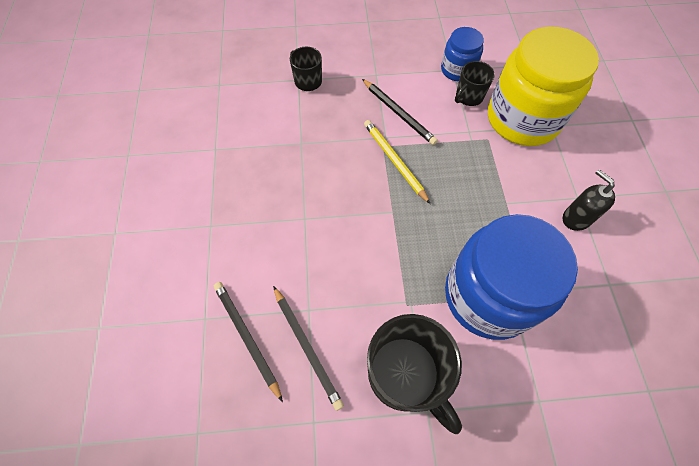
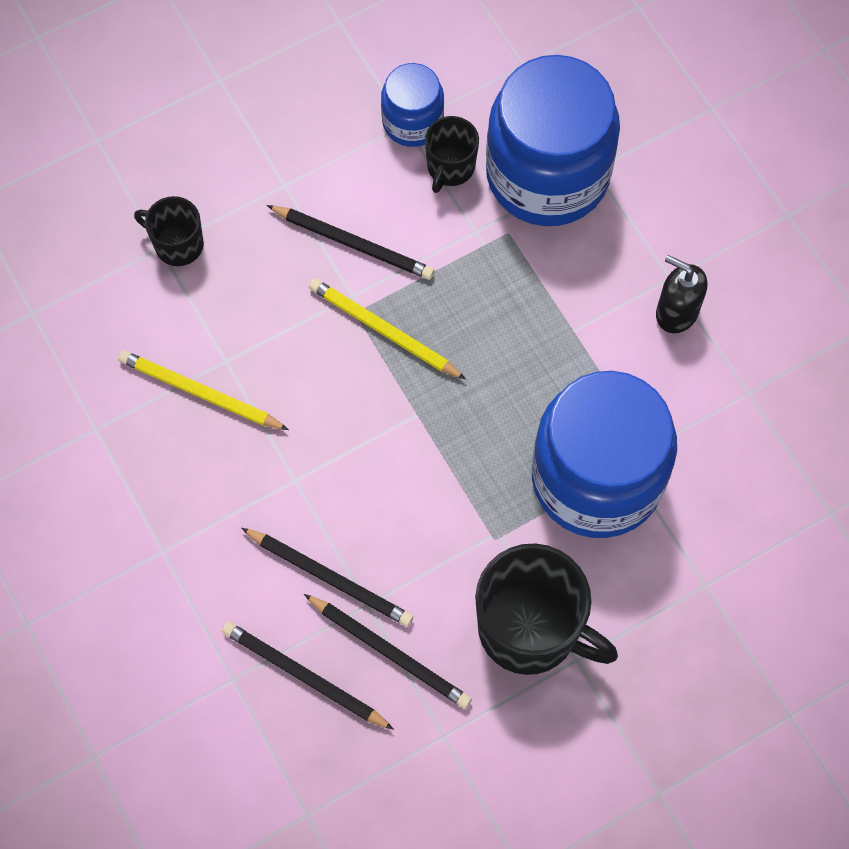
camera: 25 degrees left, 5 degrees up
yellow jar [488,26,599,146] -> blue jar [486,55,620,226]
none -> yellow pencil [118,350,289,430]
none -> black pencil [241,528,413,626]

